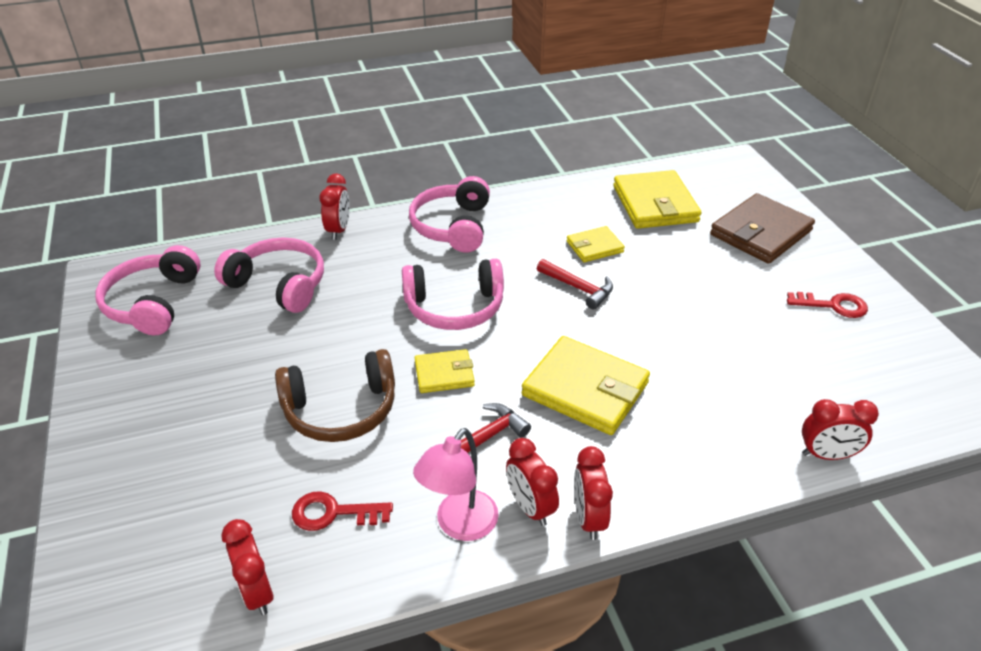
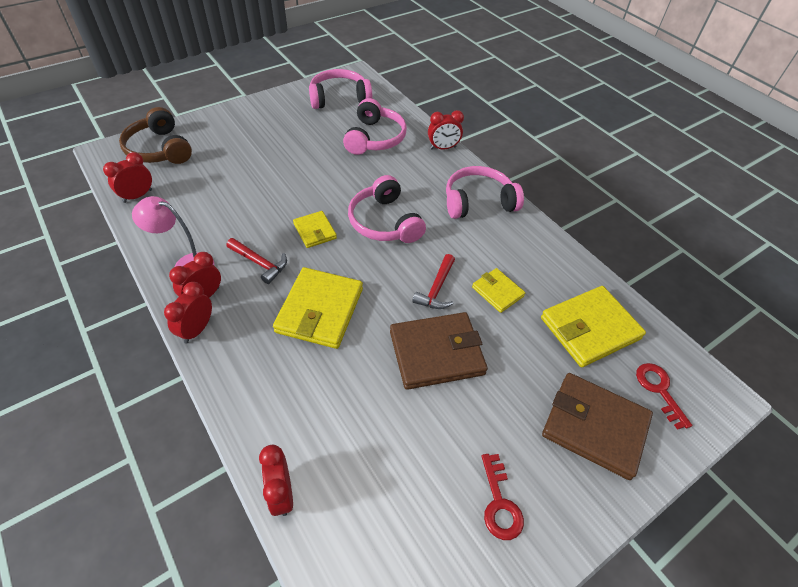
camera: 70 degrees right, 10 degrees up
brown headphones [275,349,395,442] -> brown headphones moved to [119,107,192,164]
red key [292,491,393,531] -> red key moved to [636,363,692,430]
red clock [574,446,613,540] -> red clock turned 45 degrees counterclockwise [164,282,212,343]
none -> brown wallet [390,312,488,390]

